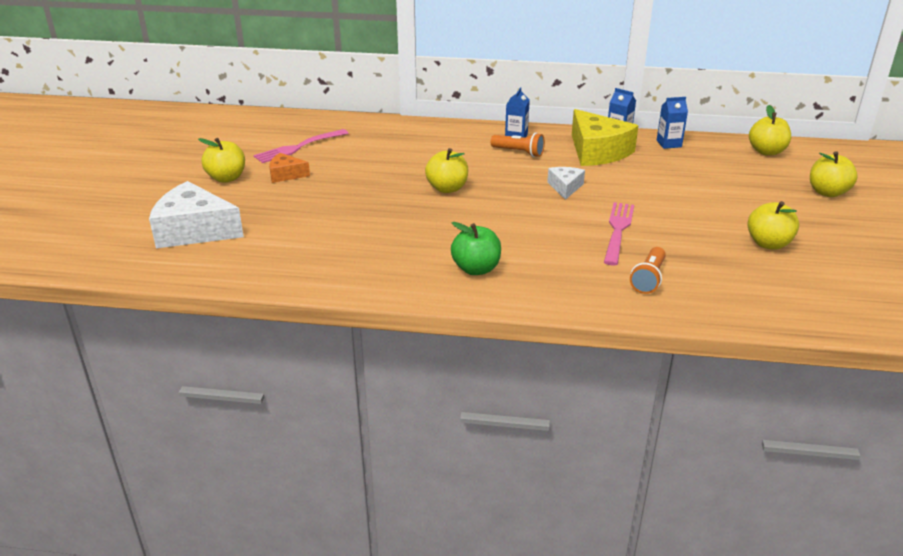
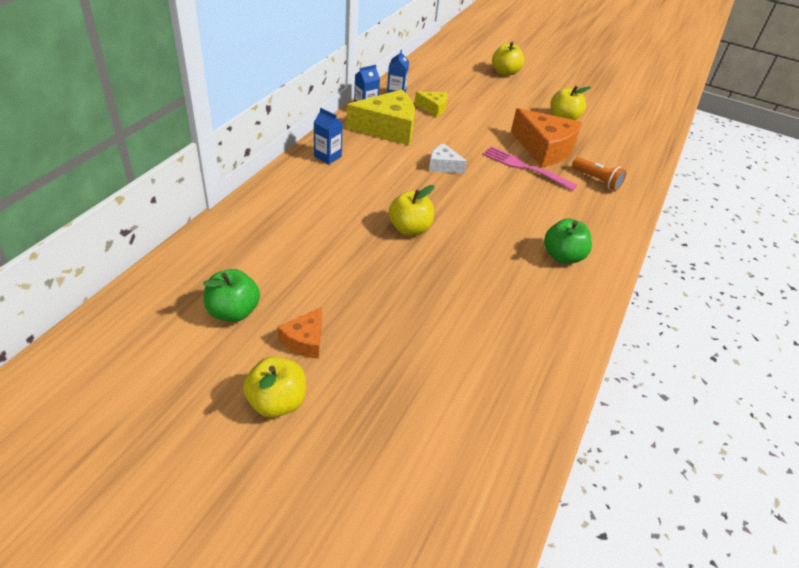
camera: 75 degrees left, 10 degrees up
white cheese [149,181,244,248] -> none
pink fork [254,129,348,163] -> green apple [203,269,260,322]
orange flashlight [491,133,545,157] -> none
yellow apple [749,105,791,155] -> none
none -> yellow cheese [414,92,448,117]
none -> orange cheese [511,108,582,167]

